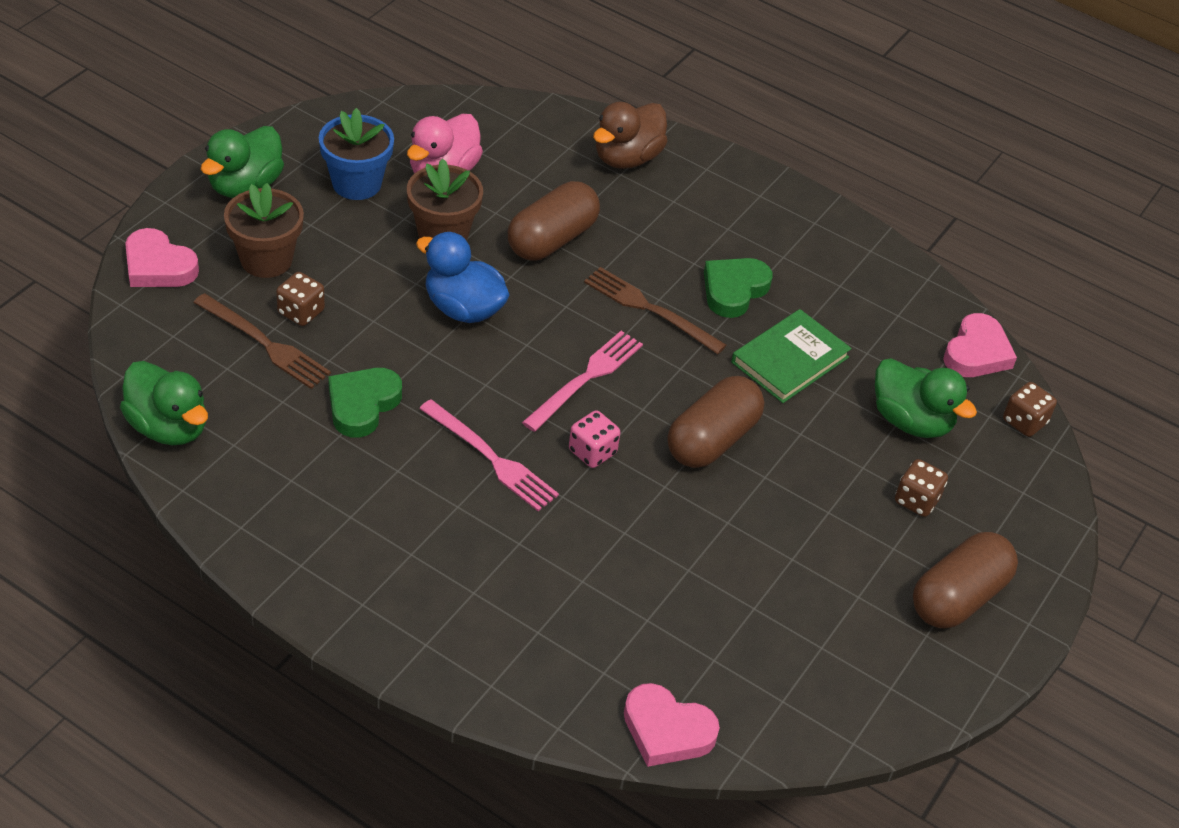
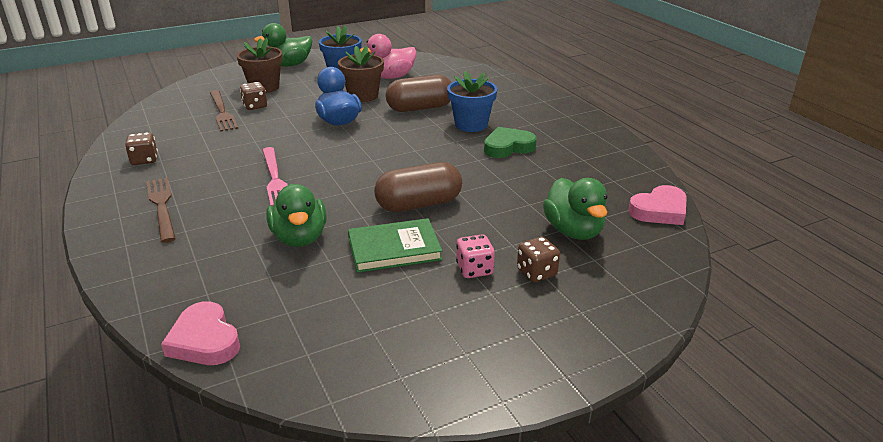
camera: 35 degrees right, 15 degrees down
green duck [120,361,208,445] -> green duck moved to [266,184,327,247]
pink heart [125,228,199,287] -> none
green heart [328,368,402,438] -> none
pink fork [522,331,643,432] -> none
pink dice [569,410,621,468] -> pink dice moved to [456,235,495,278]
brown fork [584,267,726,354] -> brown fork moved to [146,178,176,243]
brown duck [593,102,668,169] -> none
green book [731,309,852,403] -> green book moved to [348,218,442,273]
brown capsule [913,532,1018,628] -> none
brown dice [1003,382,1057,437] -> brown dice moved to [125,132,158,165]
none -> blue flower pot [447,71,497,132]

